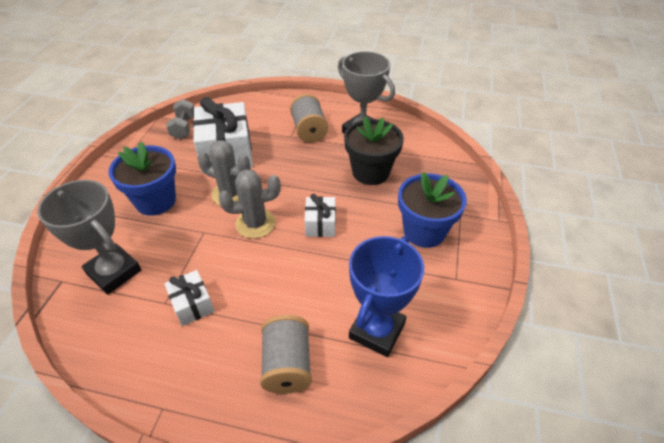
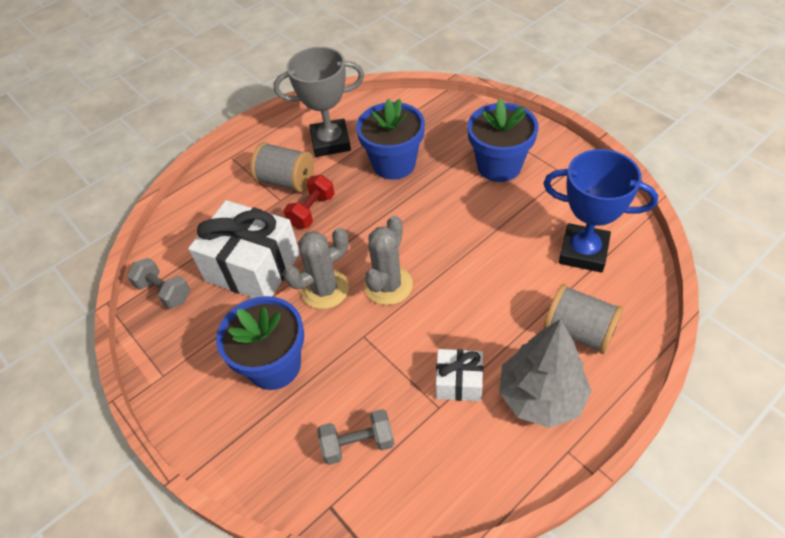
camera: 50 degrees left, 5 degrees up
grey trophy [37,180,141,295] -> grey dumbbell [317,409,395,465]
white gift [305,194,336,237] -> none
black flower pot [344,116,404,185] -> blue flower pot [356,99,425,180]
blue trophy [349,236,424,357] -> blue trophy turned 45 degrees counterclockwise [543,149,658,273]
none -> red dumbbell [284,175,335,229]
none -> grey tree [499,319,591,428]

